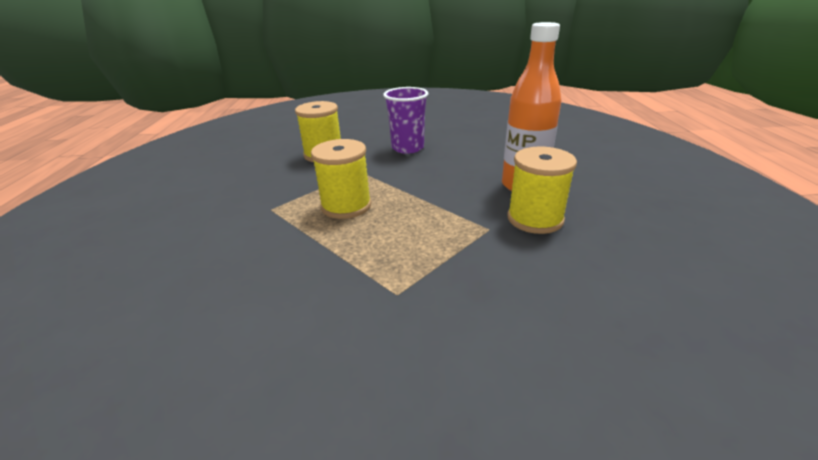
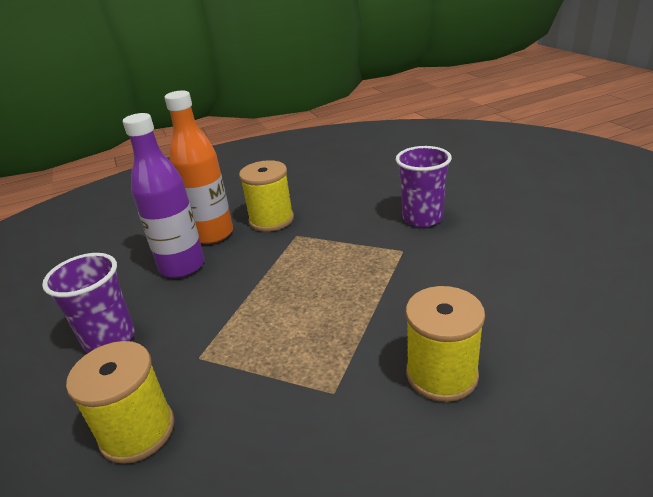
camera: 110 degrees left, 0 degrees up
yellow spool [311,139,372,219] -> yellow spool moved to [406,286,485,402]
none -> purple bottle [123,113,204,278]
none -> purple cup [396,146,452,227]

